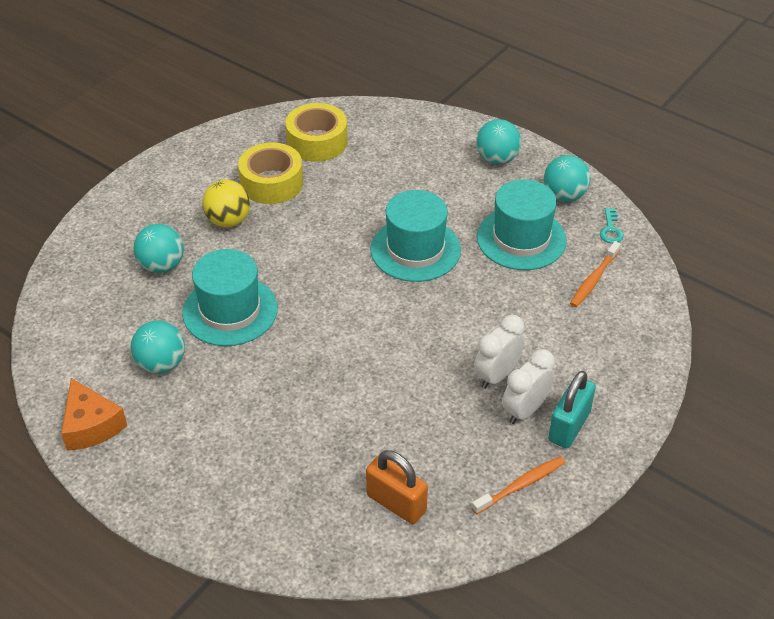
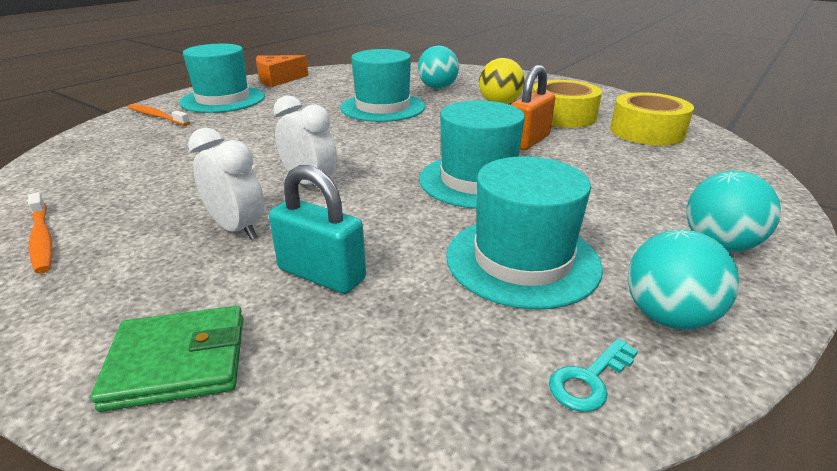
camera: 90 degrees right, 15 degrees down
turquoise ball [131,320,185,374] -> none
orange padlock [366,450,428,524] -> orange padlock moved to [511,65,555,150]
white clock [502,349,555,424] -> white clock moved to [273,95,337,185]
turquoise padlock [548,371,596,448] -> turquoise padlock moved to [269,165,366,294]
orange toothbrush [570,241,621,307] -> orange toothbrush moved to [128,104,190,126]
turquoise key [600,208,624,243] -> turquoise key turned 45 degrees counterclockwise [549,338,638,412]
none -> green wallet [90,306,243,412]
none -> turquoise hat [179,44,265,113]

